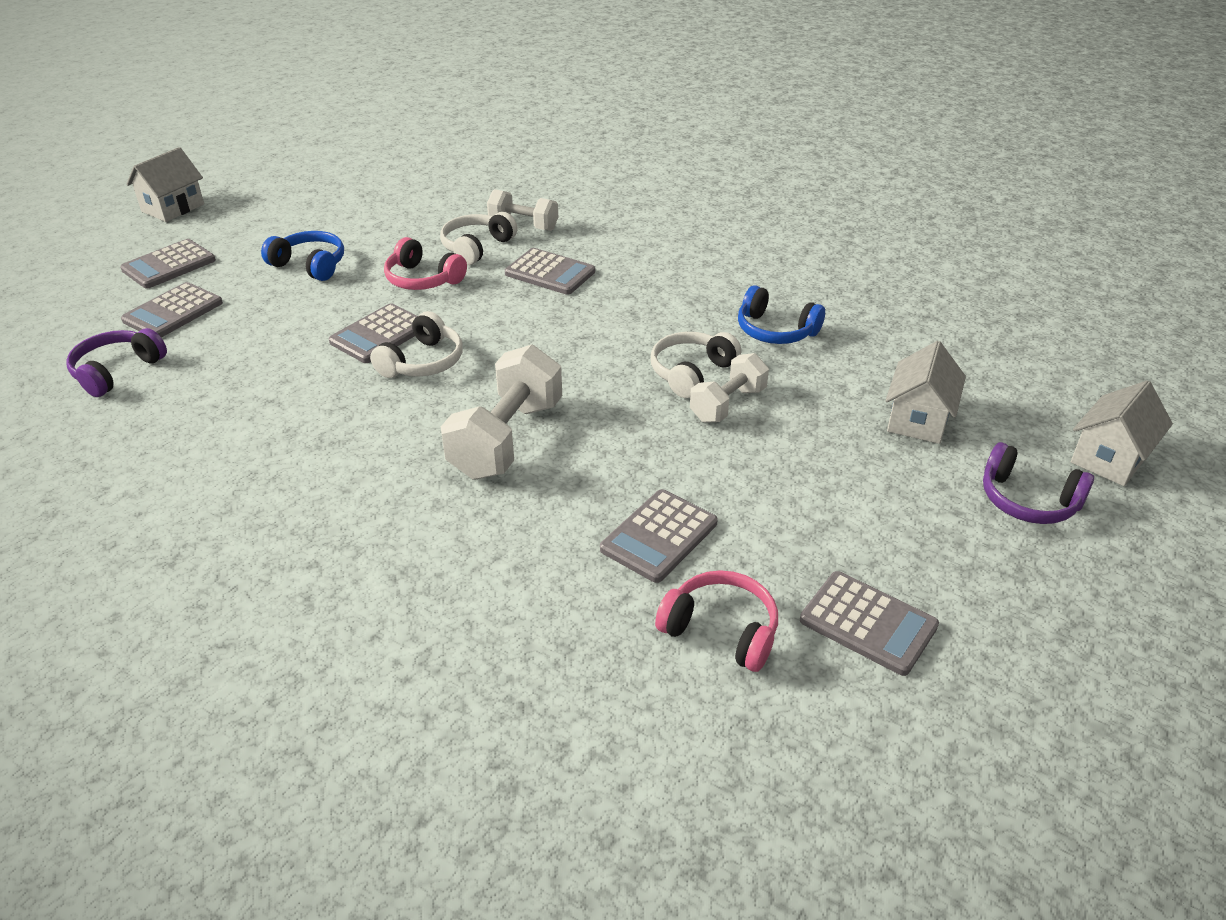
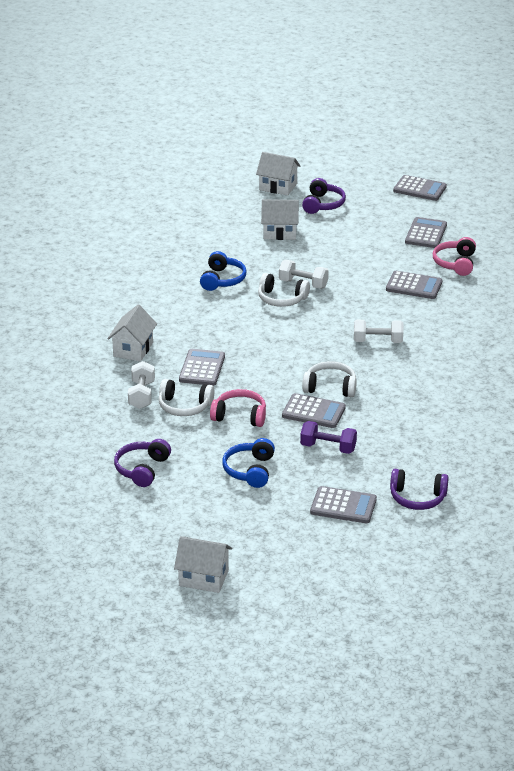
camera: 110 degrees left, 5 degrees down
grey calculator [120,239,216,288] -> grey calculator moved to [393,175,447,201]
pink headphones [384,237,467,290] -> pink headphones turned 90 degrees counterclockwise [210,389,266,427]
white dumbbell [441,344,562,480] -> white dumbbell [354,320,403,343], size x0.61
none -> white house [107,305,157,362]
none -> purple headphones [114,439,171,487]
none -> purple dumbbell [300,421,357,454]

